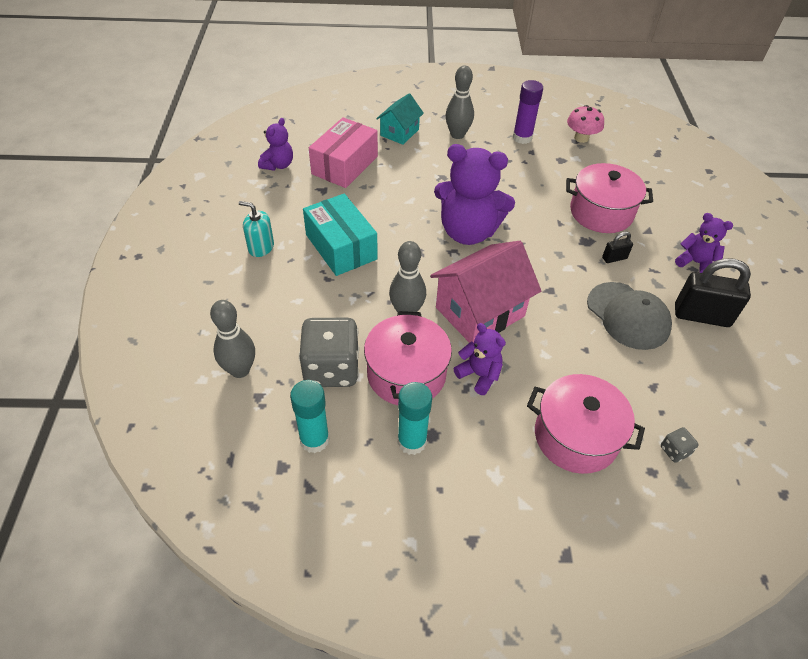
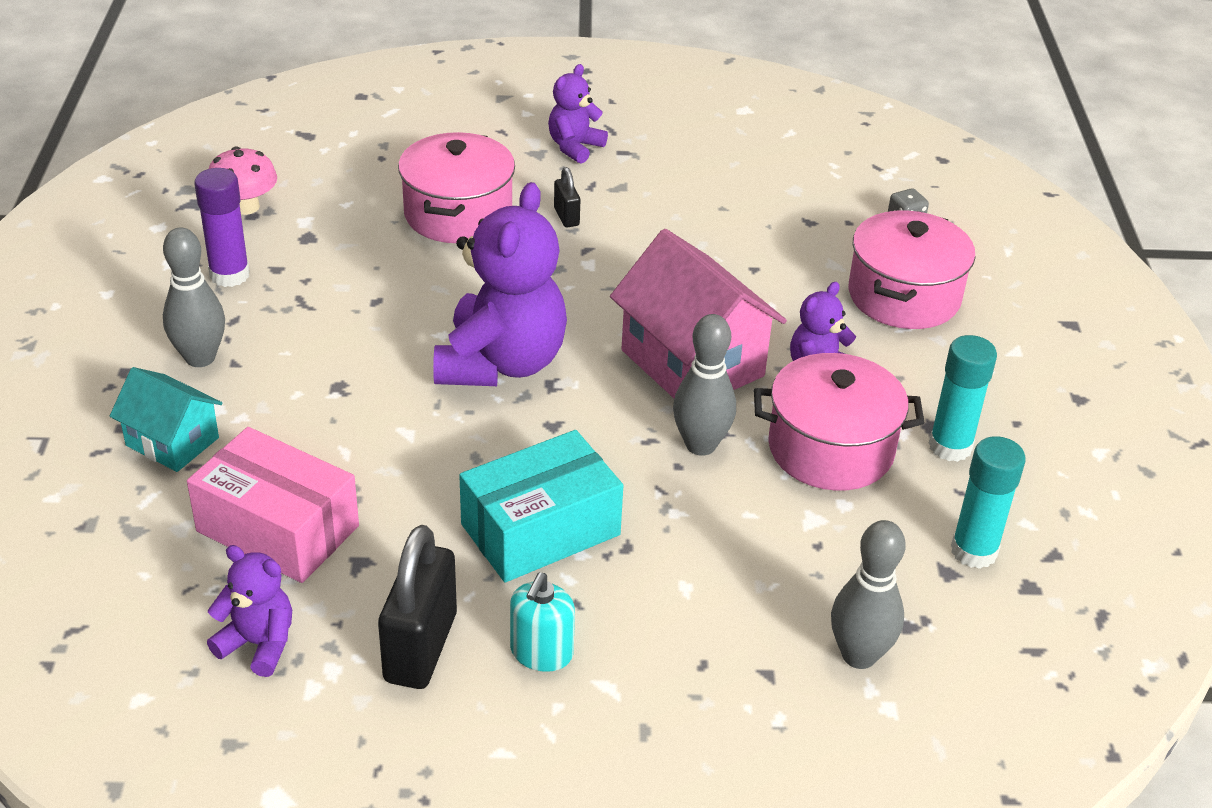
camera: 90 degrees left, 10 degrees down
grey dice [299,318,359,387] -> none
grey cap [587,282,672,350] -> none
black padlock [675,258,751,327] -> black padlock moved to [378,525,457,689]

